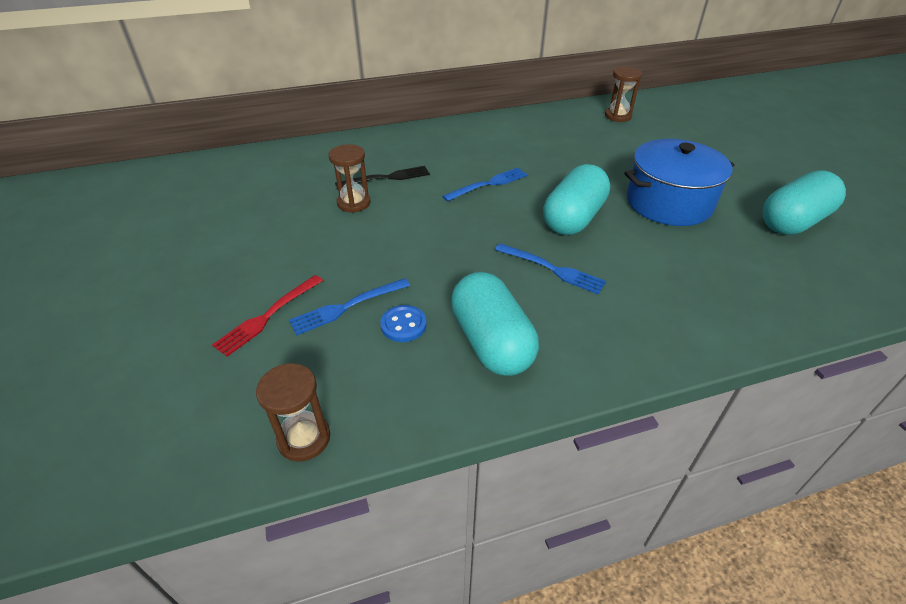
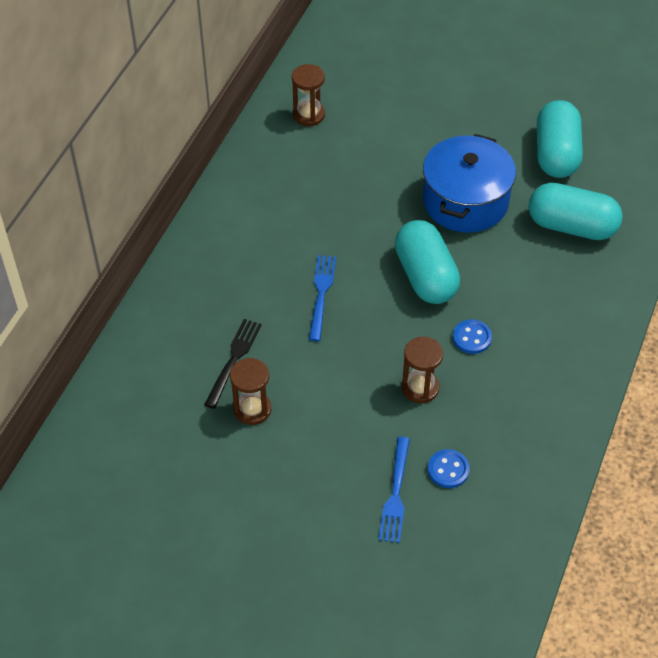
camera: 50 degrees left, 10 degrees up
red fork [212,275,323,357] -> none
brown hourglass [256,363,330,462] -> brown hourglass moved to [402,337,443,403]
turquoise capsule [451,272,539,376] -> turquoise capsule moved to [529,183,623,240]
blue fork [495,243,606,294] -> blue button [453,319,492,354]

